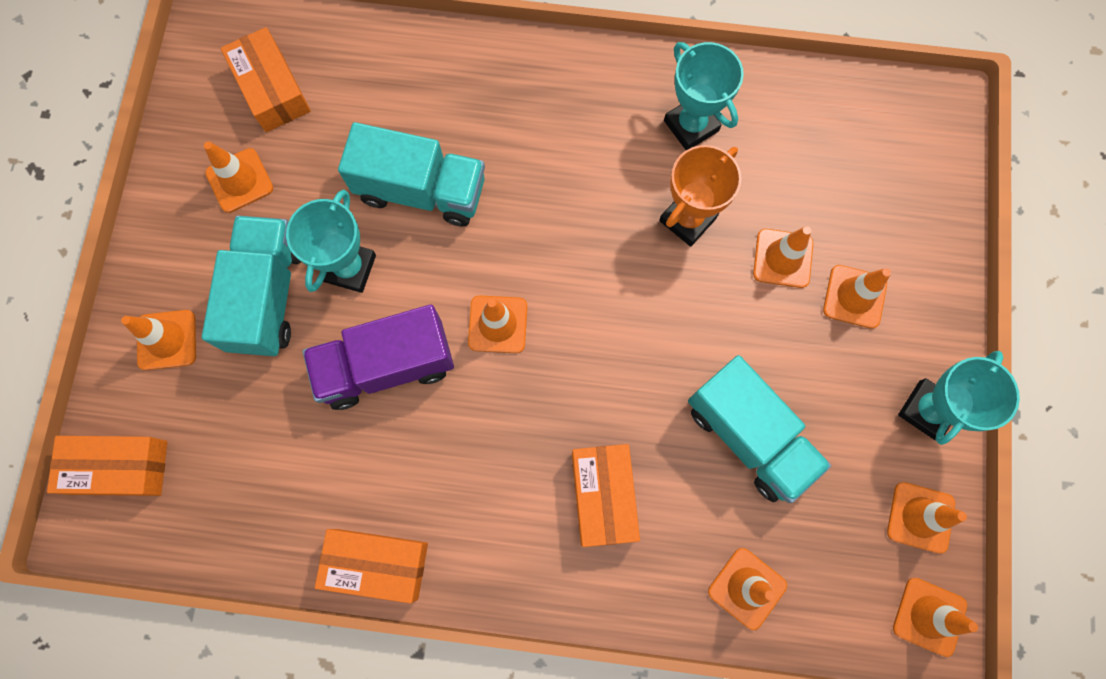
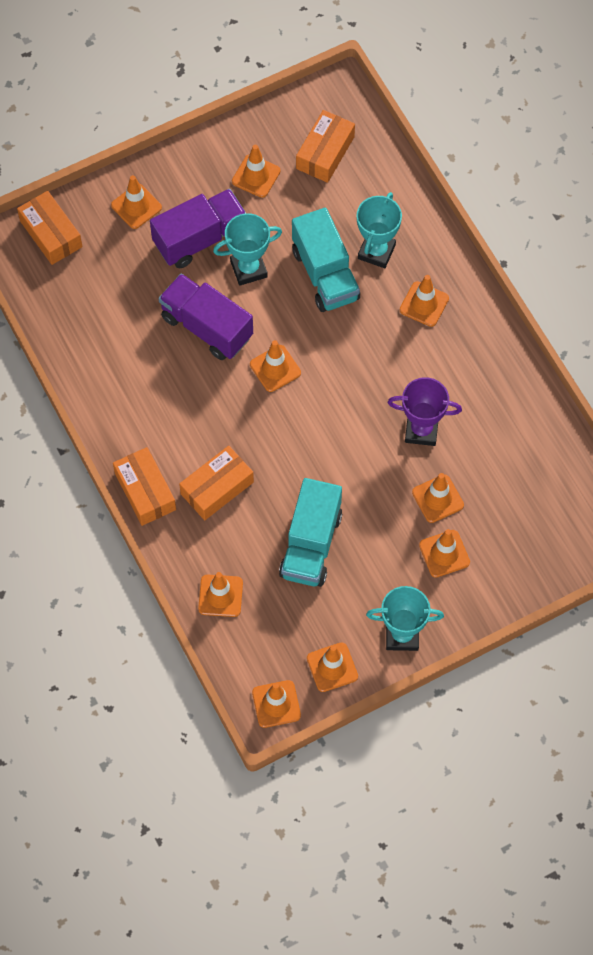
camera: 55 degrees right, 10 degrees down
turquoise truck [202,215,301,356] -> purple truck [150,189,246,268]
orange box [315,529,428,604] -> orange box moved to [113,447,176,526]
orange trophy [659,145,741,247] -> purple trophy [388,377,462,446]
turquoise trophy [664,42,744,150] -> turquoise trophy moved to [357,192,402,268]
none -> orange traffic cone [400,275,449,327]

